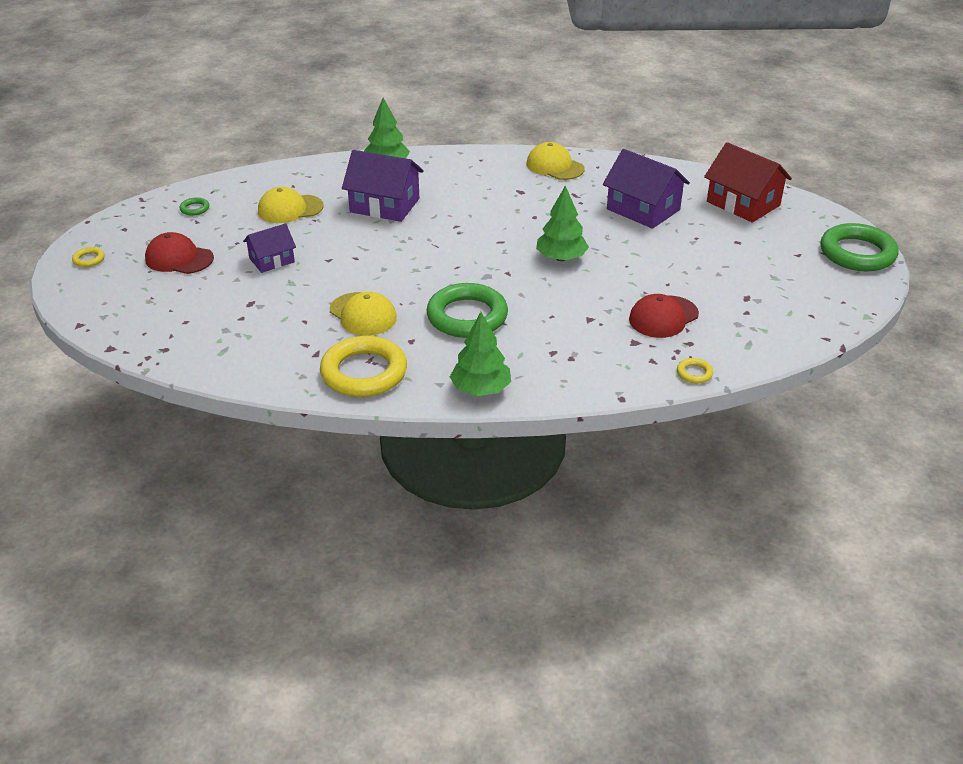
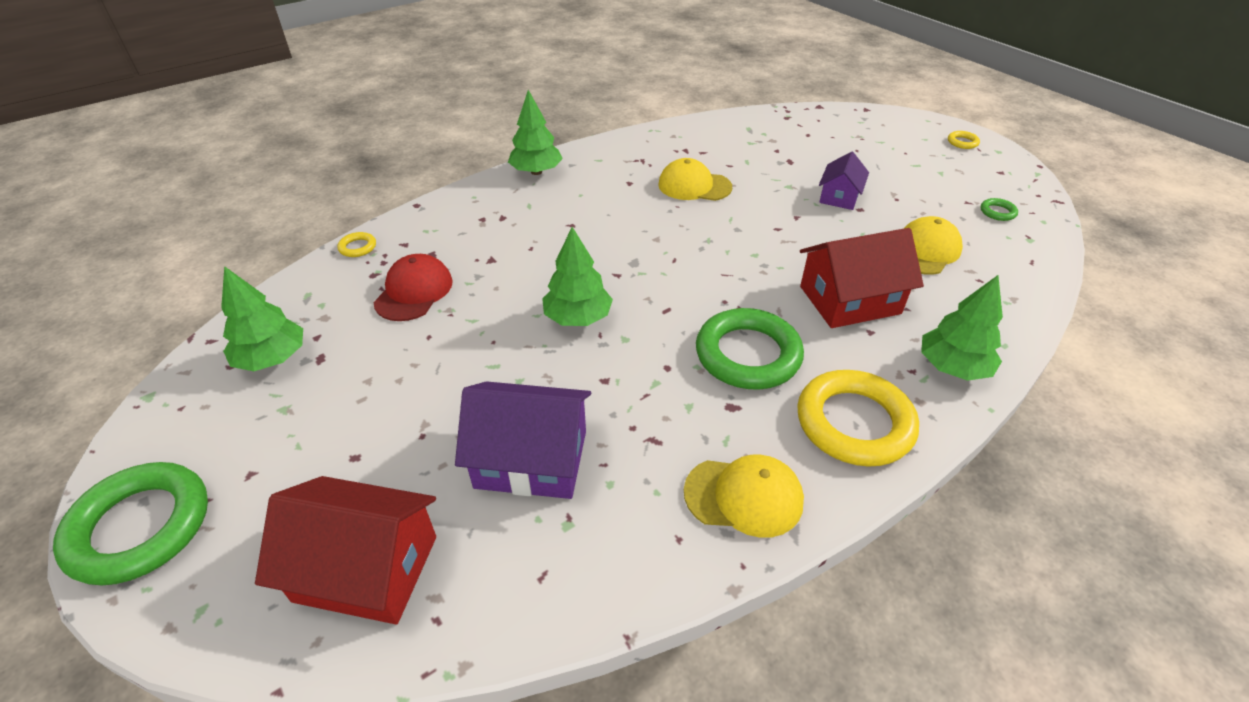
camera: 145 degrees right, 5 degrees up
red cap [145,232,214,274] -> none
yellow ring [320,336,407,397] -> yellow ring moved to [797,370,919,467]
purple house [342,150,424,222] -> red house [800,228,924,328]
green ring [426,283,508,338] -> green ring moved to [696,308,804,390]
none -> green tree [221,266,303,371]

